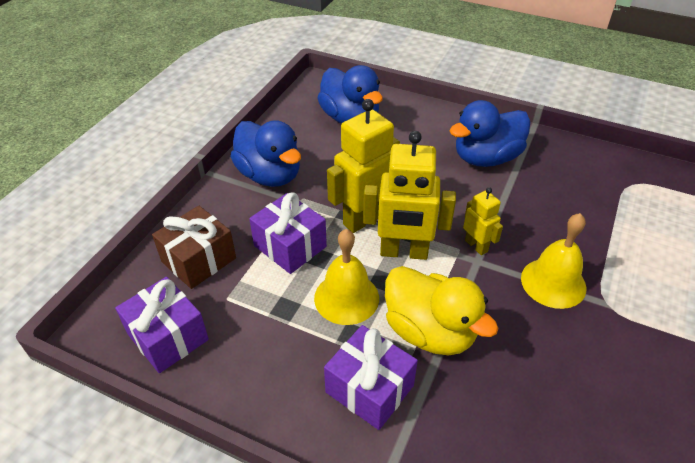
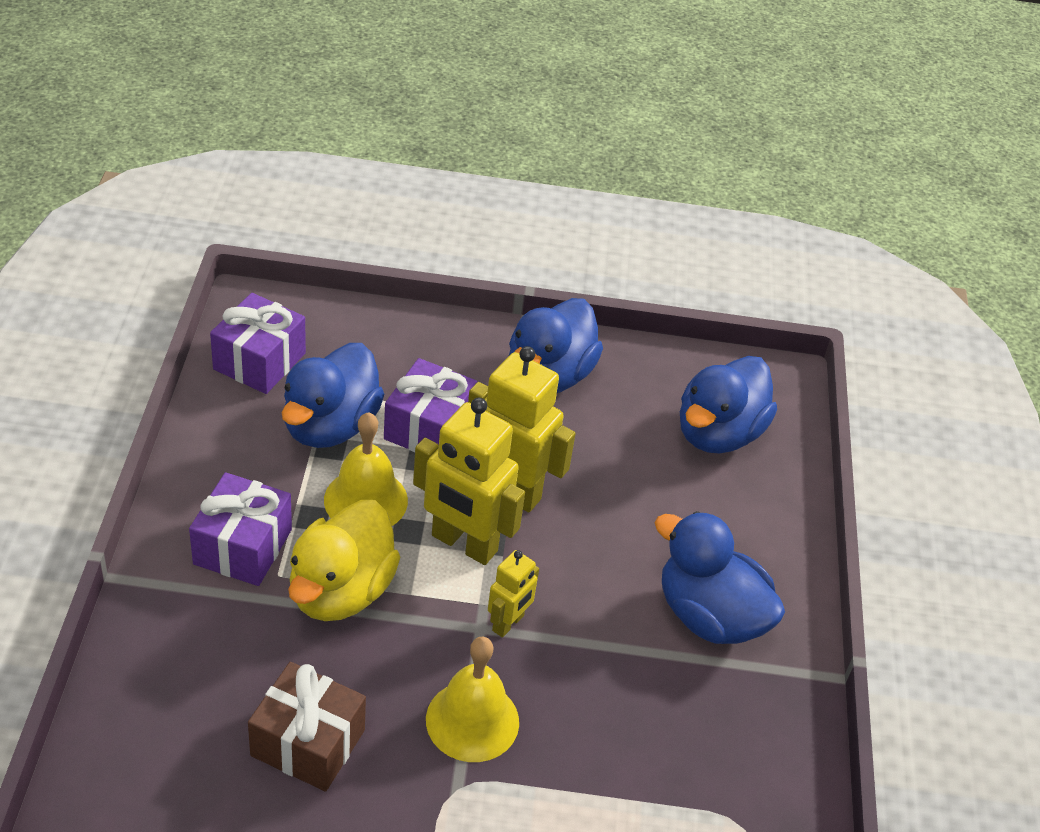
camera: 65 degrees right, 0 degrees up
brown gift [152,206,236,289] -> brown gift moved to [248,662,366,791]
yellow robot [363,131,456,260] -> yellow robot turned 45 degrees counterclockwise [413,398,525,565]
none -> blue duck [282,343,384,448]

